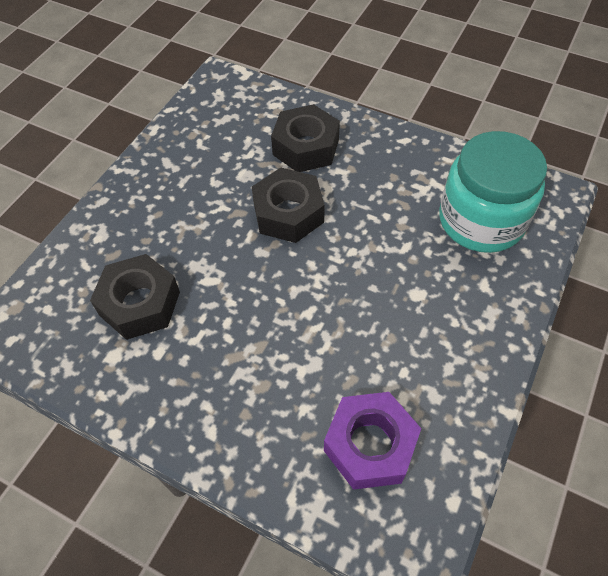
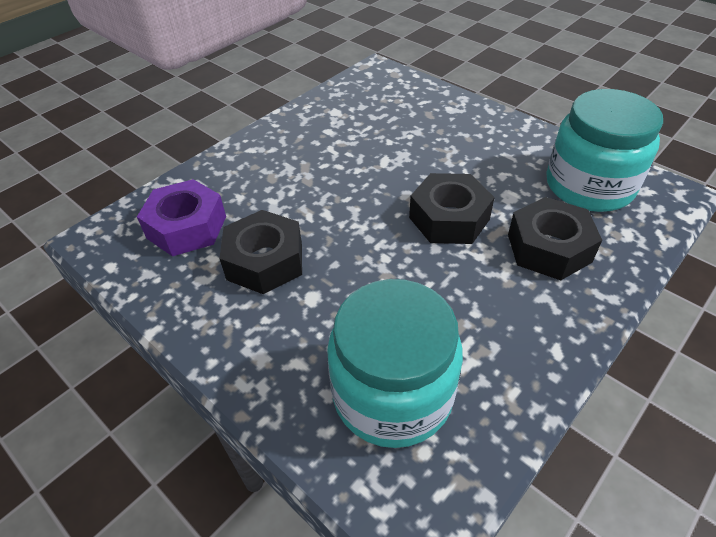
camera: 105 degrees right, 10 degrees down
black nut [90,254,180,340] -> black nut moved to [219,210,302,294]
none -> turquoise jar [546,89,663,212]

